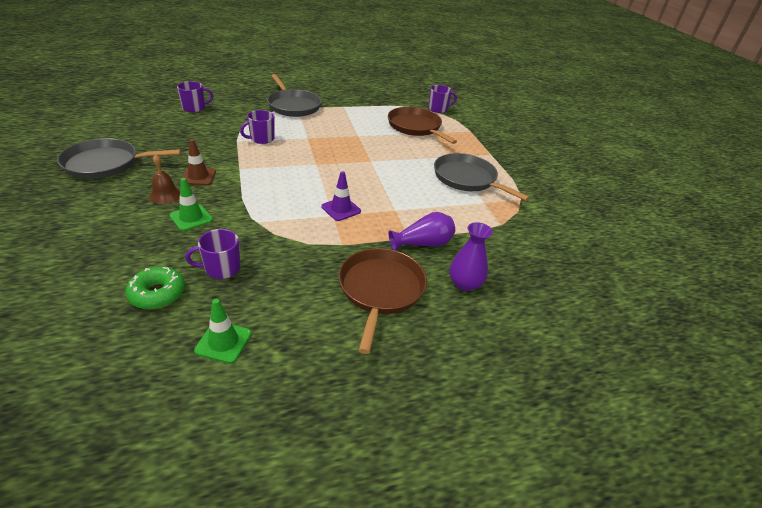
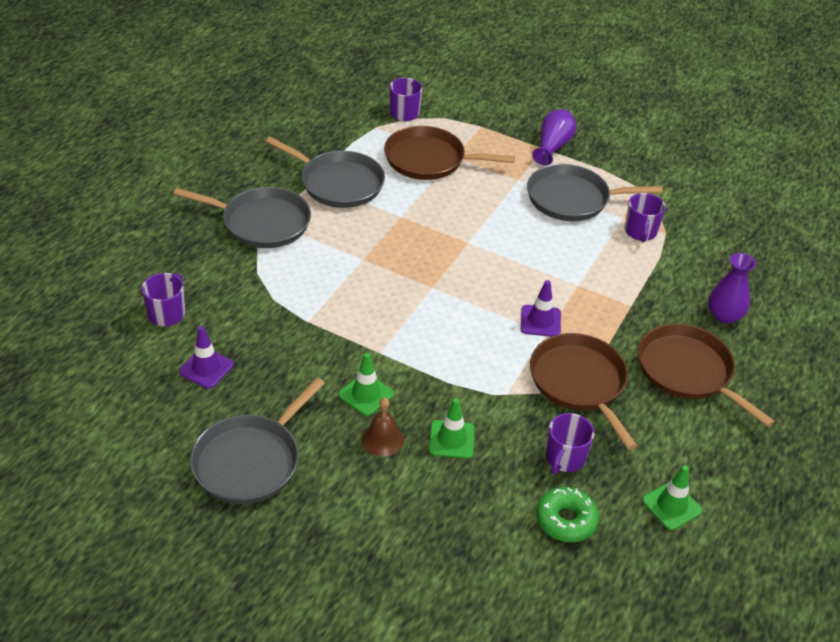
camera: 45 degrees left, 5 degrees up
brown traffic cone [180,139,216,185] -> green traffic cone [338,353,394,416]
purple mug [240,110,275,144] -> purple mug moved to [625,193,666,242]
purple vase [389,212,455,250] -> purple vase moved to [532,109,576,165]
none -> purple traffic cone [179,326,234,389]
none -> grey pan [265,137,385,208]
none -> brown pan [530,333,637,450]

